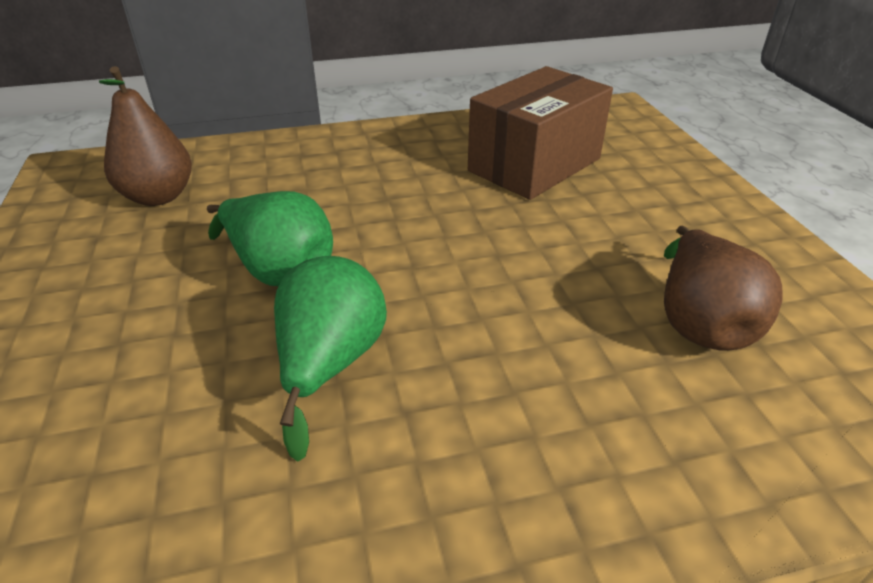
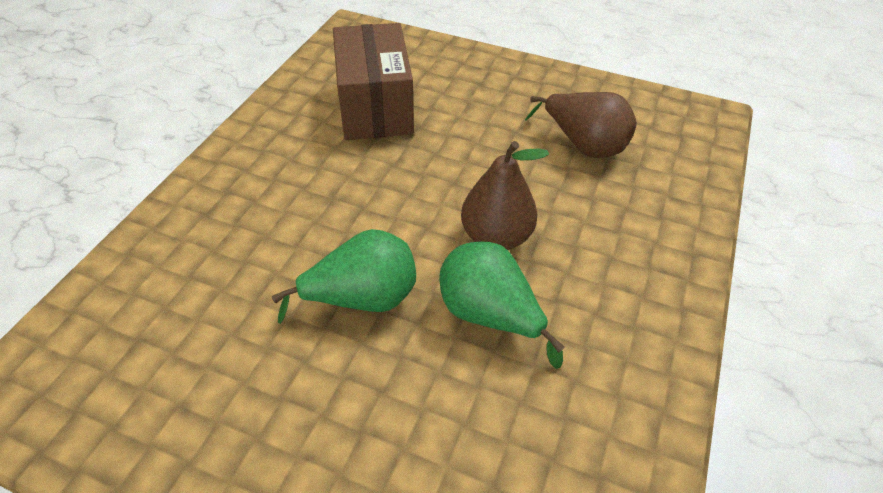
camera: 55 degrees left, 10 degrees up
brown pear [99,66,192,206] -> brown pear moved to [461,141,549,250]

